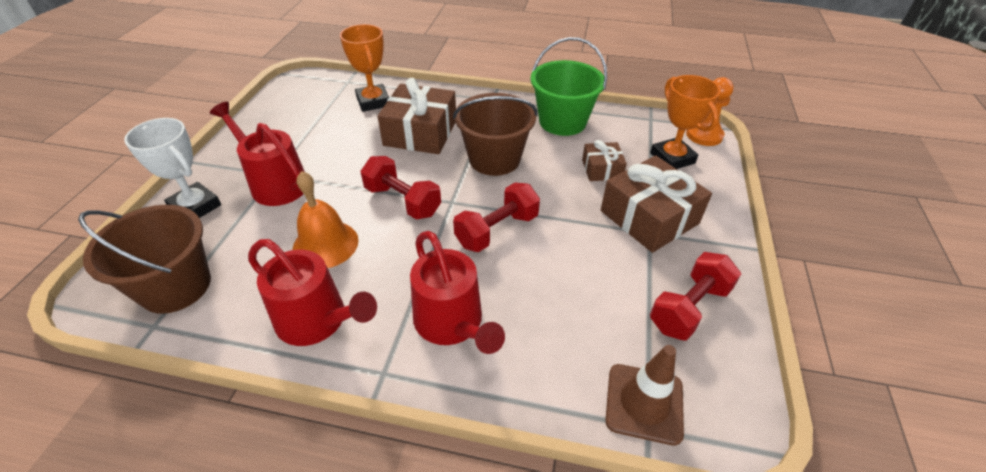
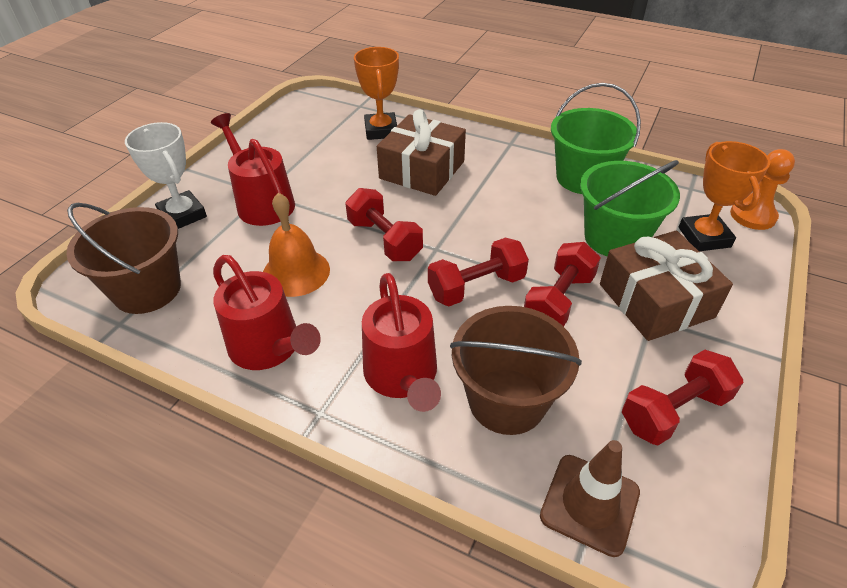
camera: 15 degrees right, 0 degrees up
brown bucket [453,93,537,176] -> brown bucket moved to [450,306,582,435]
brown gift [582,140,627,181] -> green bucket [580,160,680,256]
none -> red dumbbell [524,242,601,327]

